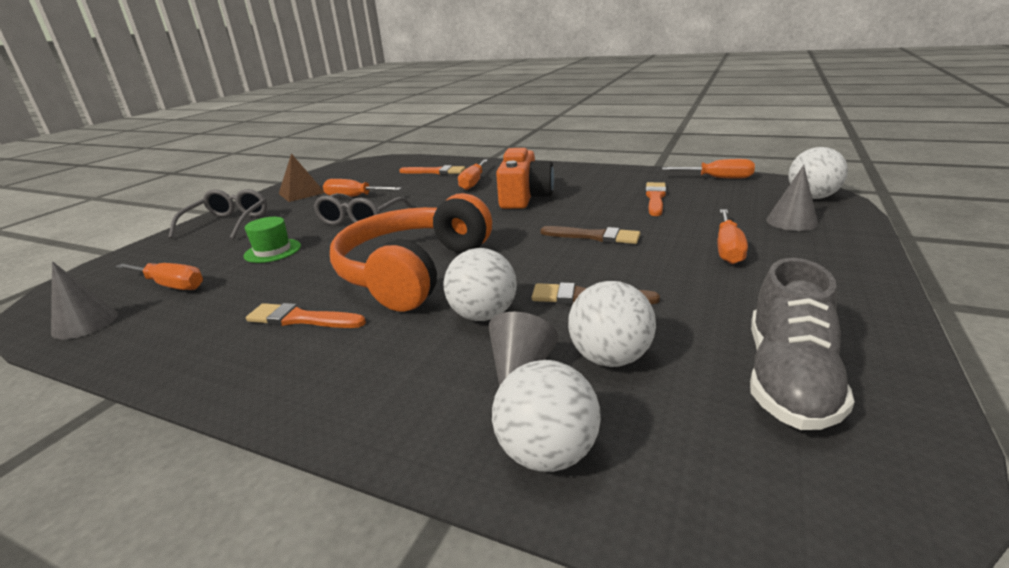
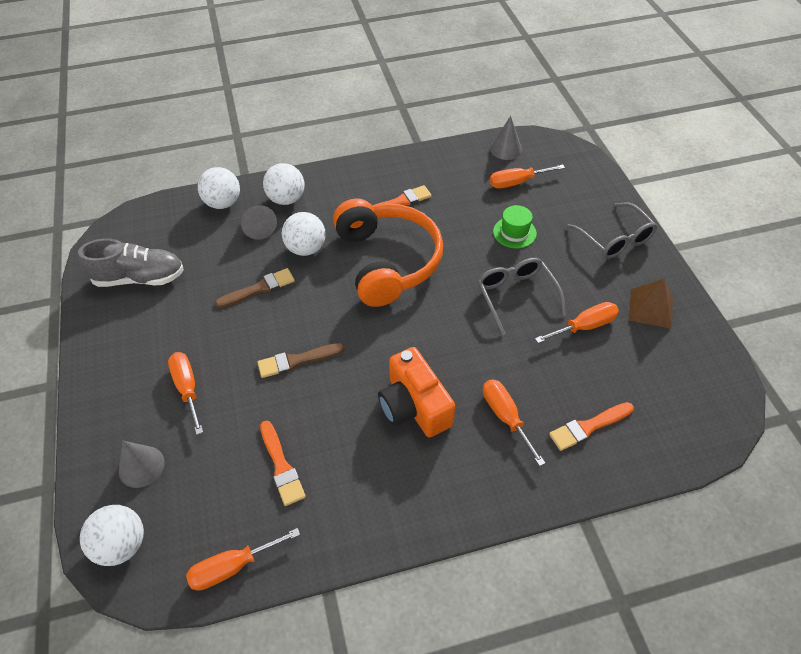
camera: 140 degrees right, 25 degrees up
white ball [568,281,656,367] -> white ball moved to [263,163,305,205]
grey shoe [750,258,854,430] -> grey shoe turned 105 degrees clockwise [78,239,184,287]

